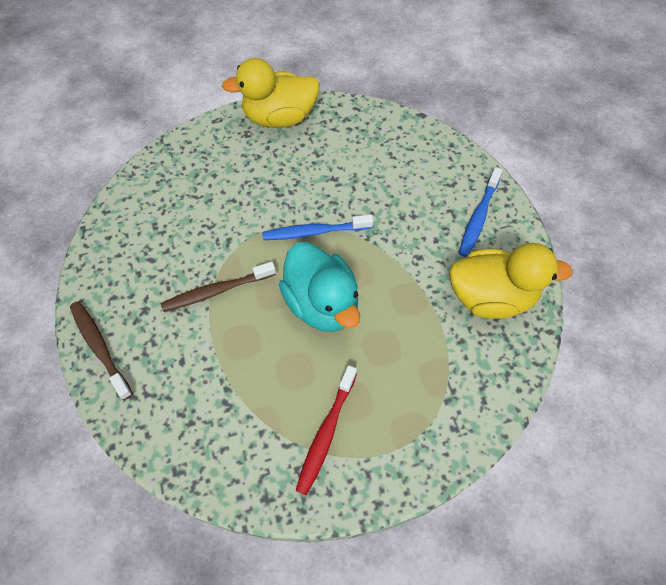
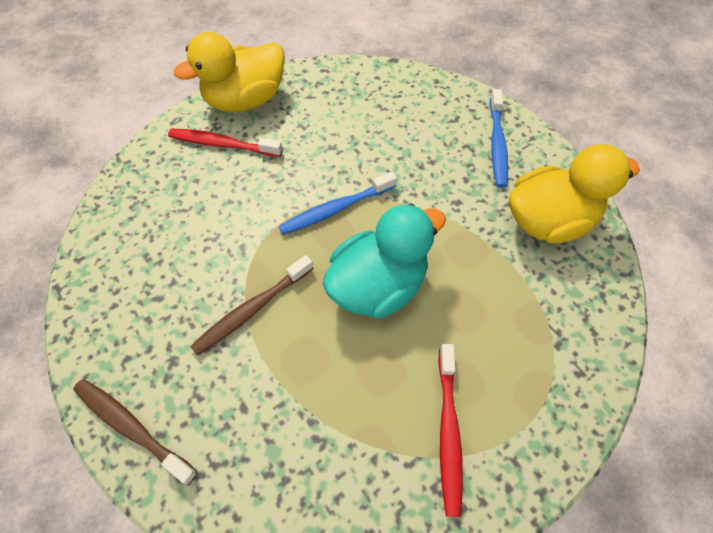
camera: 20 degrees left, 0 degrees up
turquoise duck [279,242,360,332] -> turquoise duck turned 75 degrees counterclockwise [323,204,446,319]
none -> red toothbrush [168,128,283,157]

